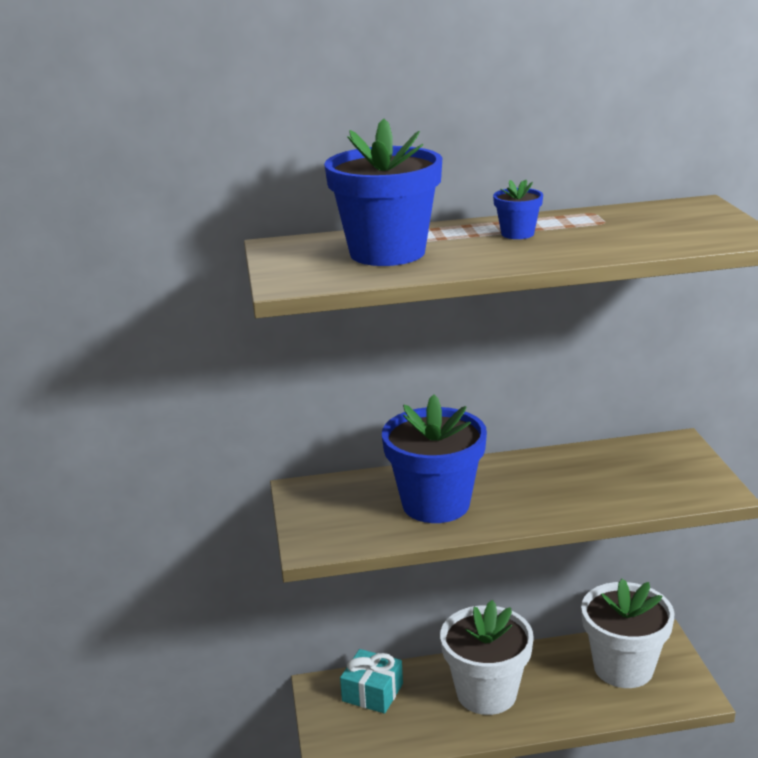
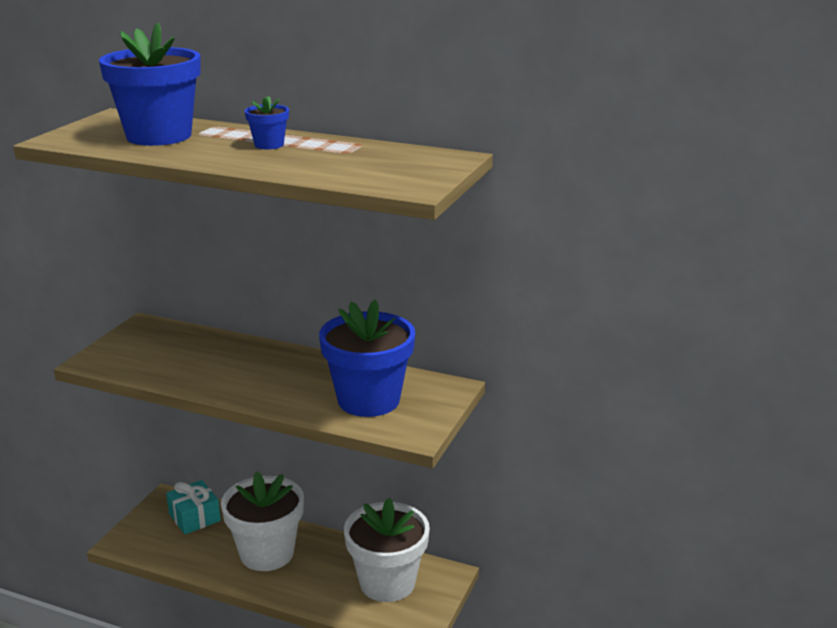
camera: 30 degrees right, 0 degrees up
blue flower pot [382,394,487,523] -> blue flower pot moved to [319,299,415,417]

